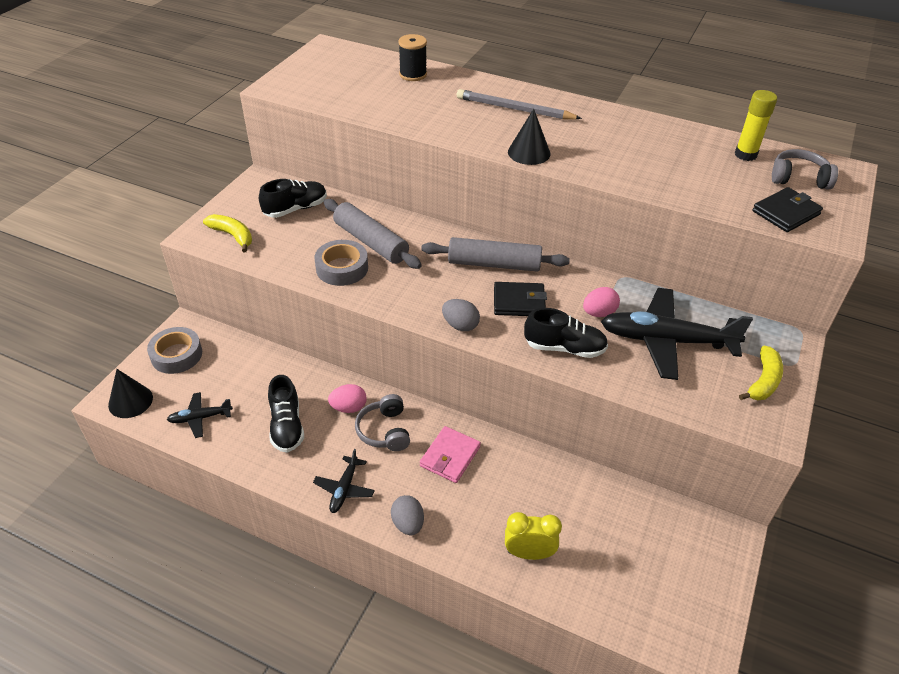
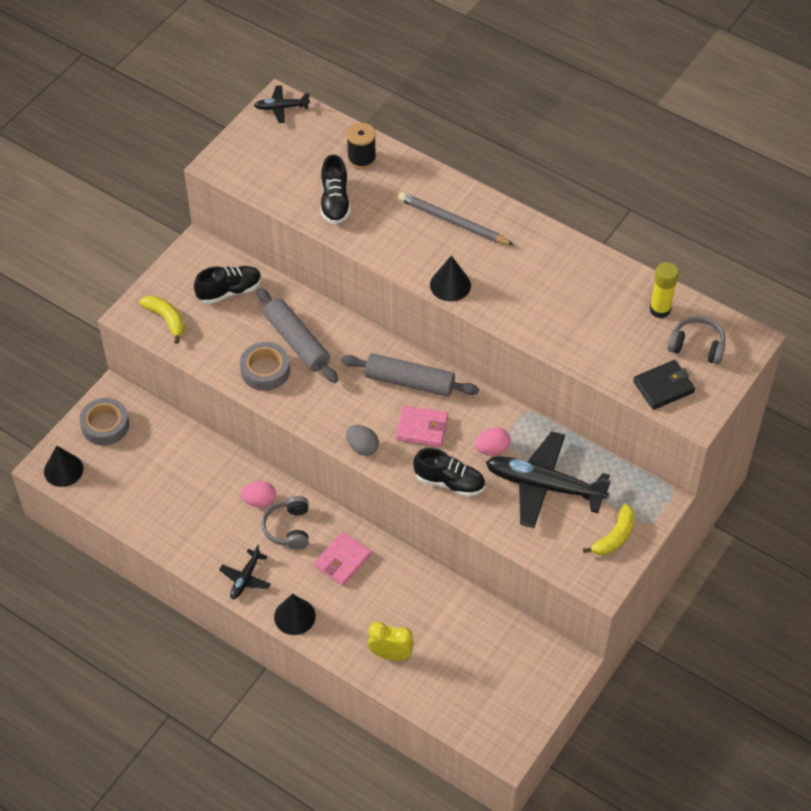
camera: 10 degrees right, 10 degrees up
black plane [167,392,233,438] -> black plane moved to [254,85,310,123]
black shoe [268,375,304,453] -> black shoe moved to [320,154,351,224]
grey egg [391,495,424,535] -> black cone [274,594,316,635]
black wallet [494,282,547,316] -> pink wallet [396,405,448,447]

